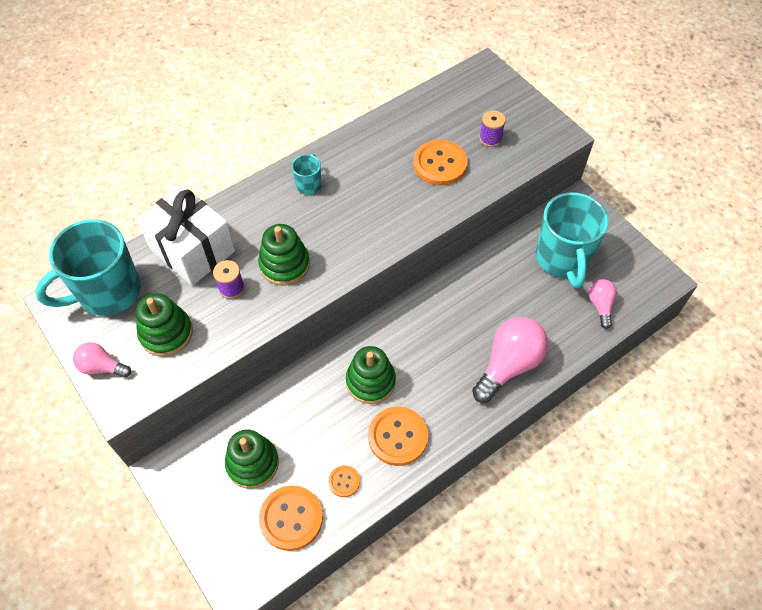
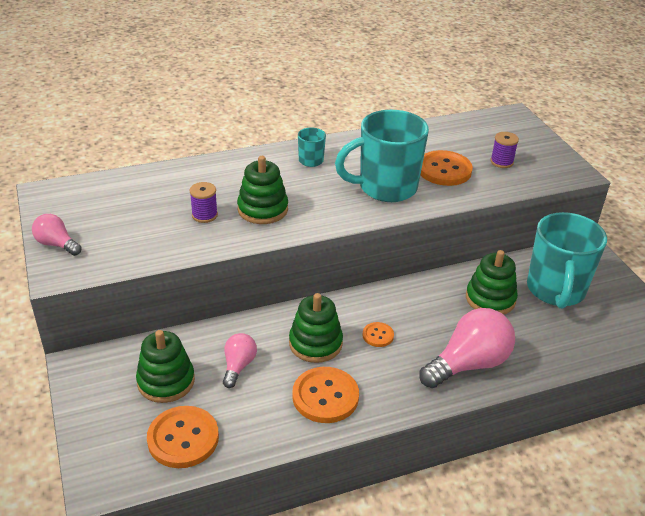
camera: 15 degrees right, 20 degrees down
turquoise mug [35,219,141,316] -> turquoise mug moved to [335,110,429,202]
white gift [136,185,235,286] -> none
green stacking toy [136,293,193,357] -> green stacking toy moved to [466,250,518,315]
orange button [328,465,360,497] -> orange button moved to [362,322,394,347]
pink light bulb [588,279,617,329] -> pink light bulb moved to [223,333,257,388]

